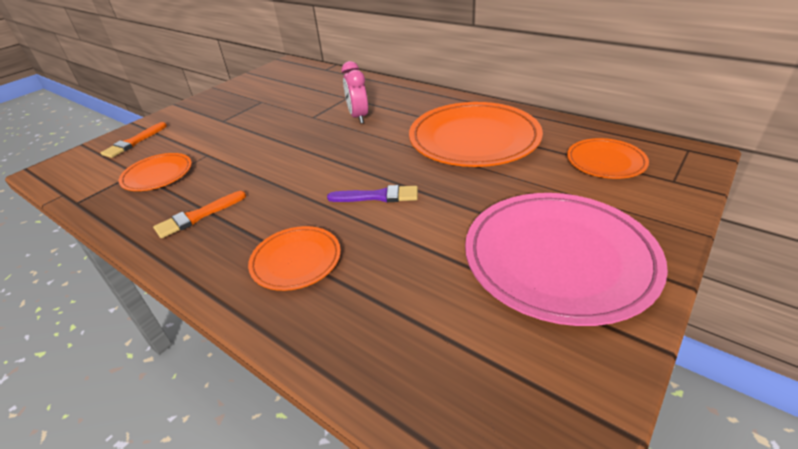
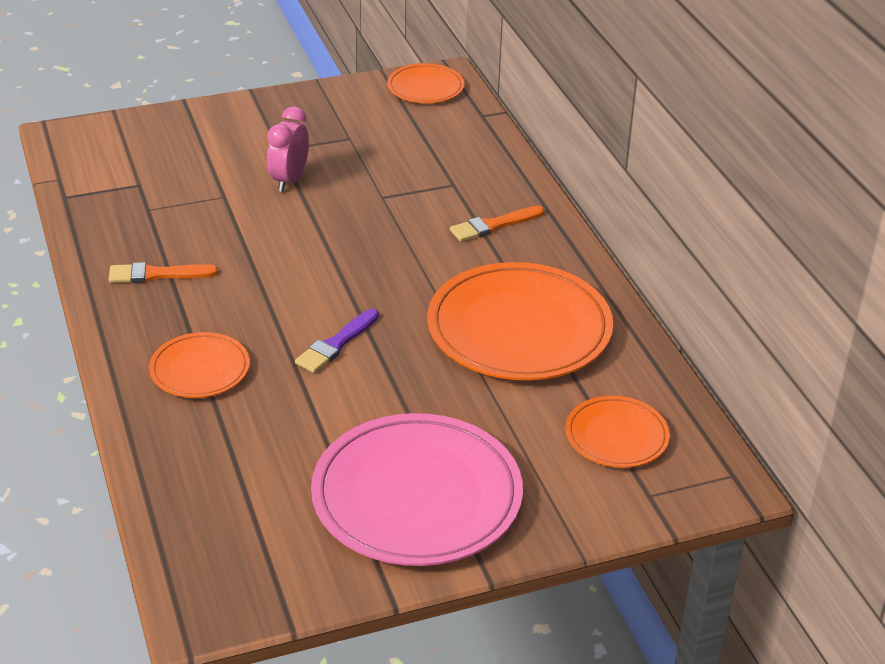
camera: 30 degrees right, 0 degrees up
orange brush [101,122,167,158] -> orange brush moved to [450,206,544,242]
orange plate [119,153,192,191] -> orange plate moved to [387,63,464,103]
purple brush [327,185,418,202] -> purple brush turned 90 degrees clockwise [295,309,379,373]
pink clock [341,61,368,124] -> pink clock moved to [267,107,309,192]

